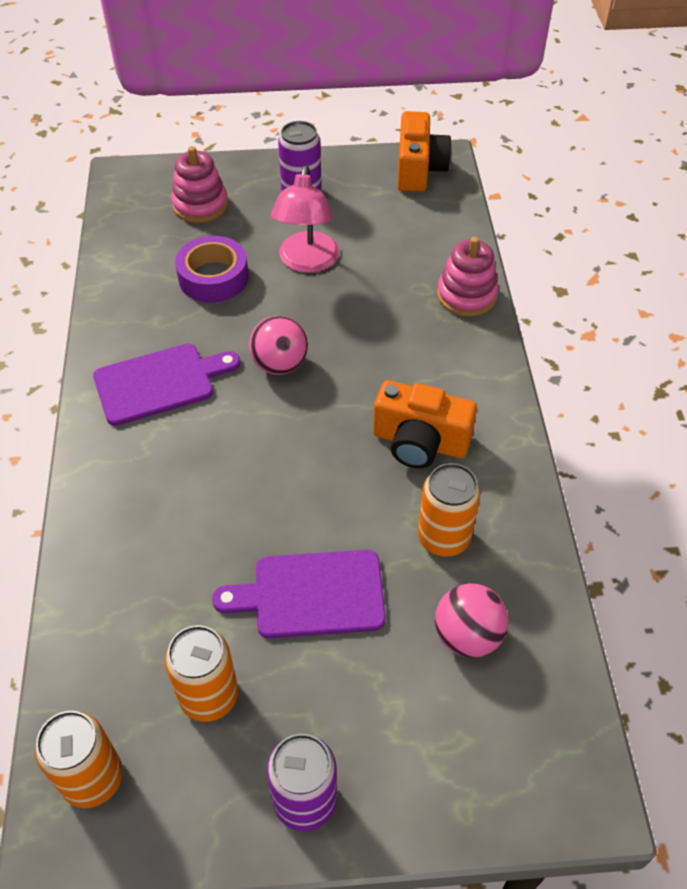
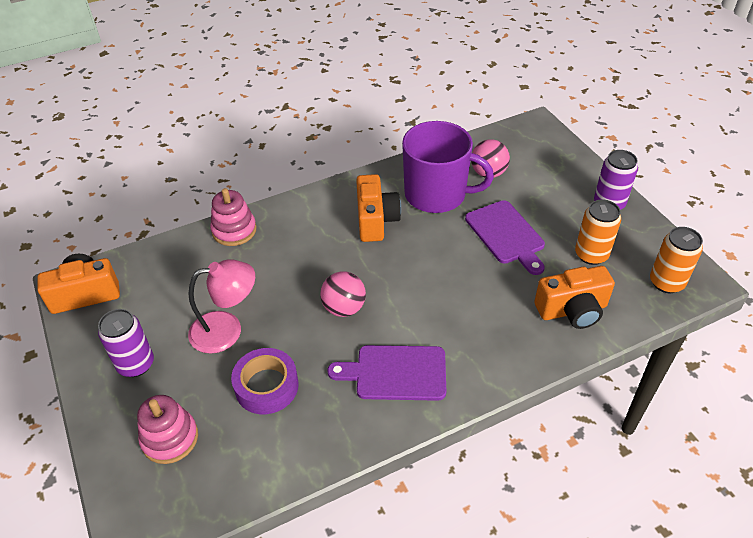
camera: 110 degrees left, 5 degrees down
purple cutting board [93,344,240,426] -> purple cutting board turned 45 degrees counterclockwise [327,345,446,401]
orange can [418,463,481,557] -> purple mug [402,121,494,213]
none -> orange camera [534,266,615,329]

